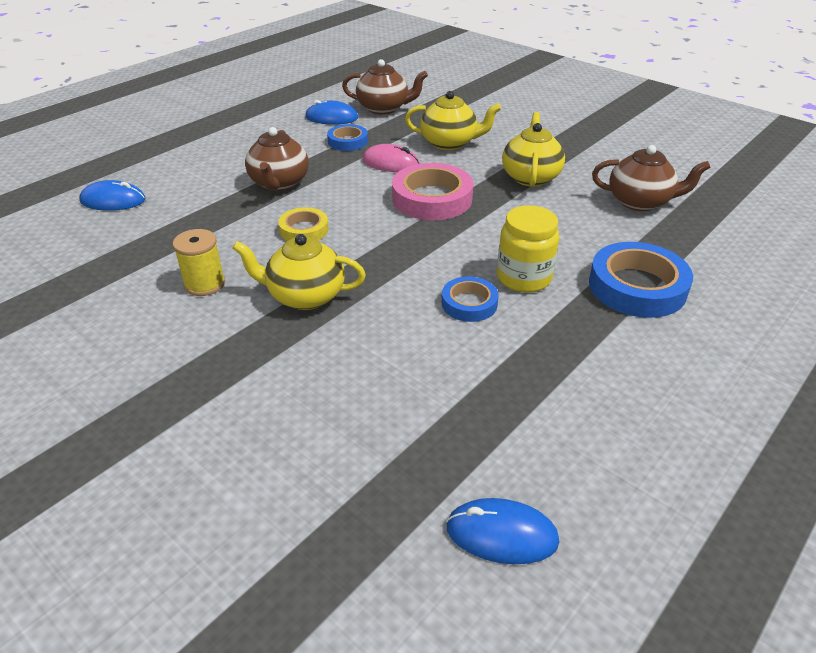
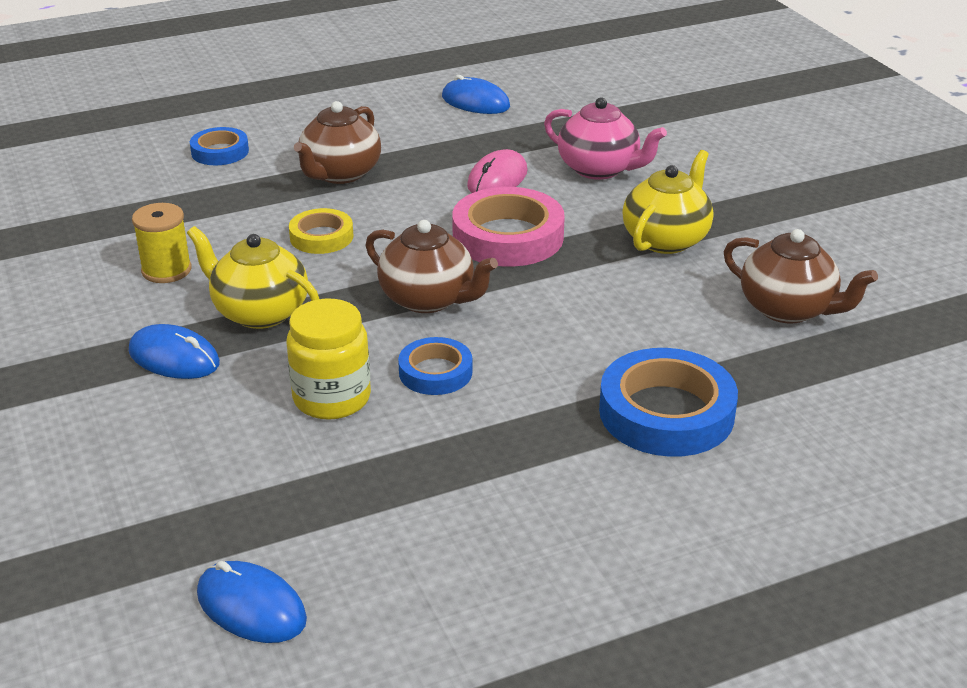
camera: 25 degrees right, 5 degrees down
blue mouse [79,180,146,211] -> blue mouse moved to [129,324,220,379]
blue tape [327,124,368,151] -> blue tape moved to [190,127,249,165]
brown teapot [342,59,428,115] -> brown teapot moved to [365,220,498,313]
pink mouse [362,144,420,172] -> pink mouse turned 75 degrees clockwise [467,149,527,193]
yellow teapot [405,91,501,150] -> pink teapot [544,97,667,180]
yellow jar [497,205,559,293] -> yellow jar moved to [287,299,371,420]

